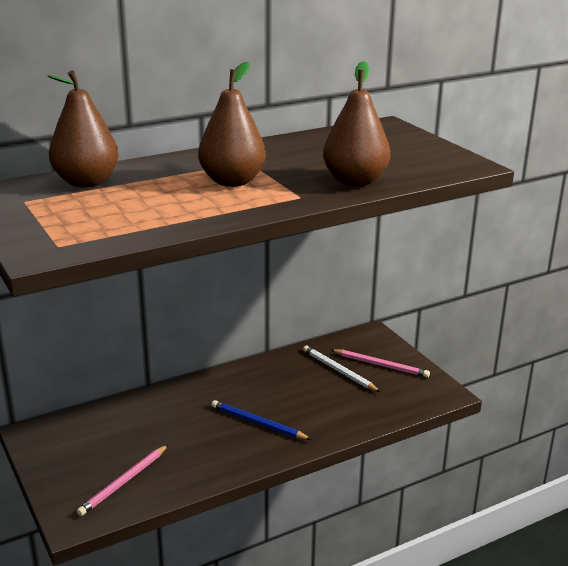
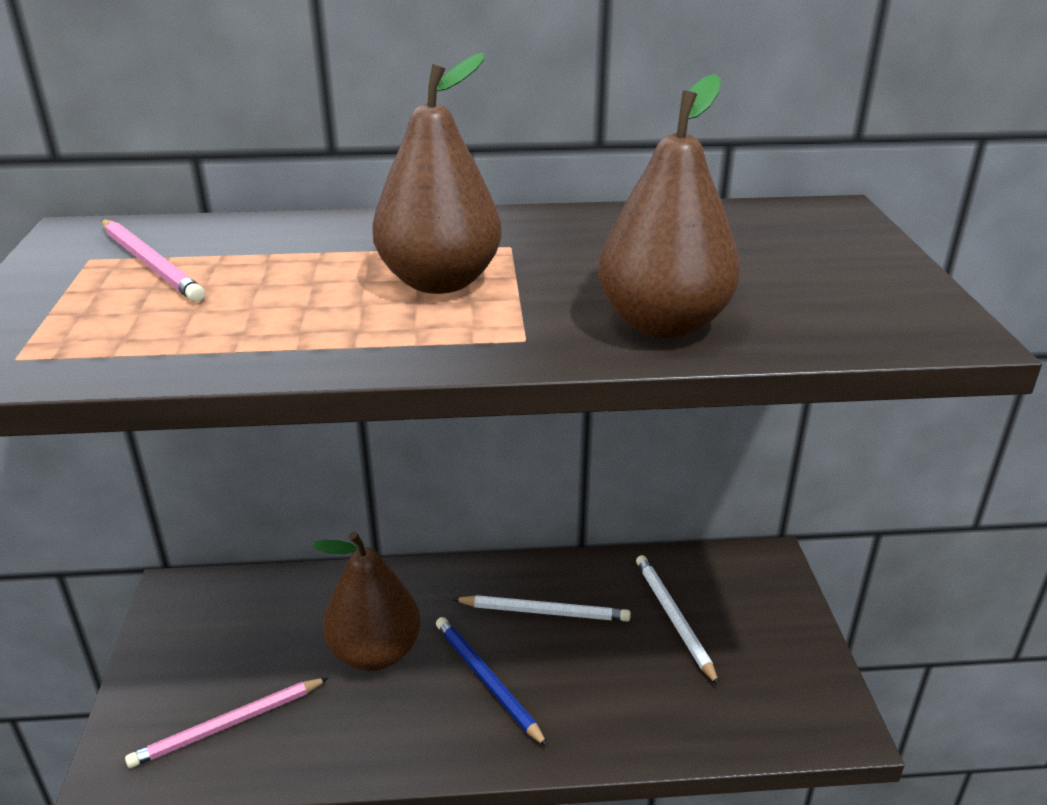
camera: 25 degrees right, 5 degrees up
brown pear [48,70,119,187] -> brown pear moved to [312,532,421,671]
pink pencil [331,349,430,378] -> pink pencil moved to [102,219,205,302]
none -> white pencil [453,595,631,622]

